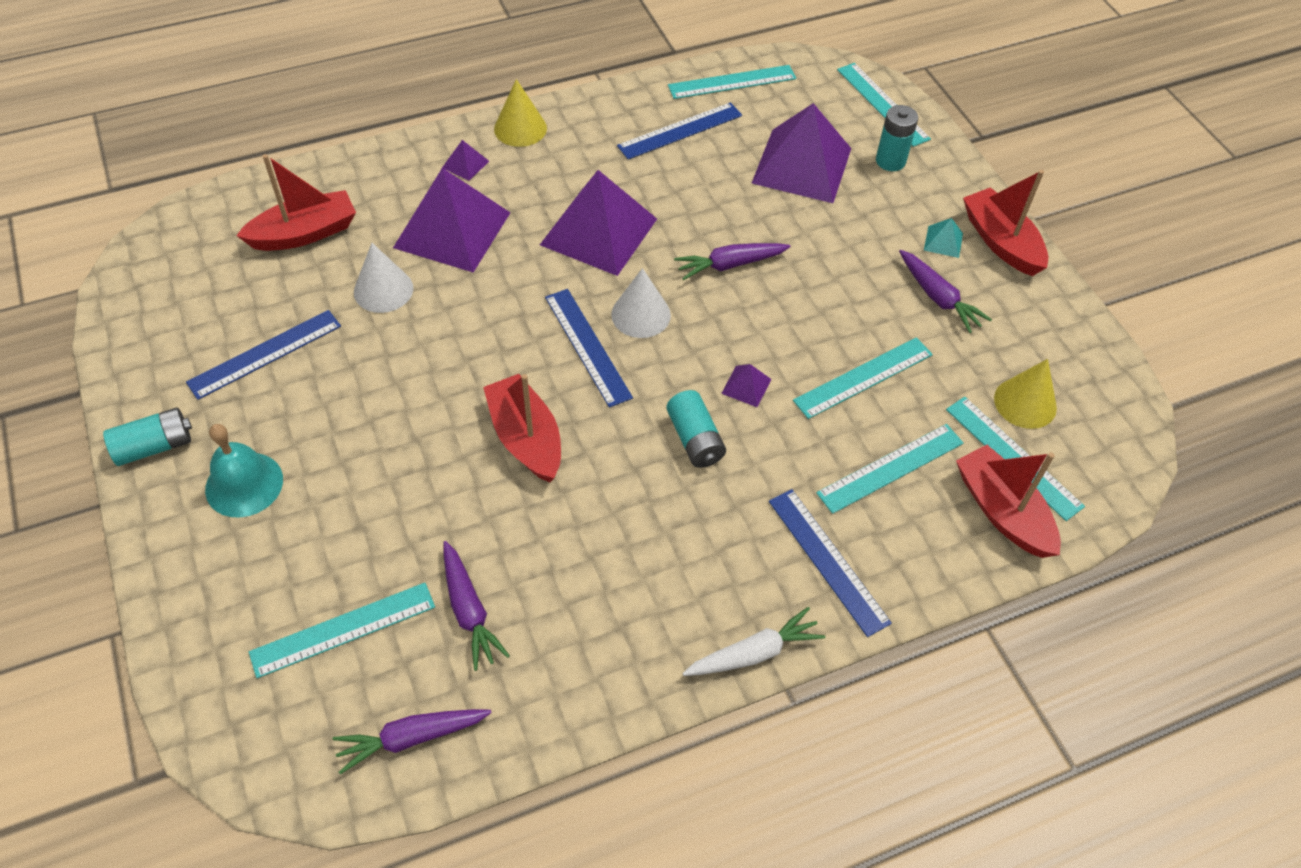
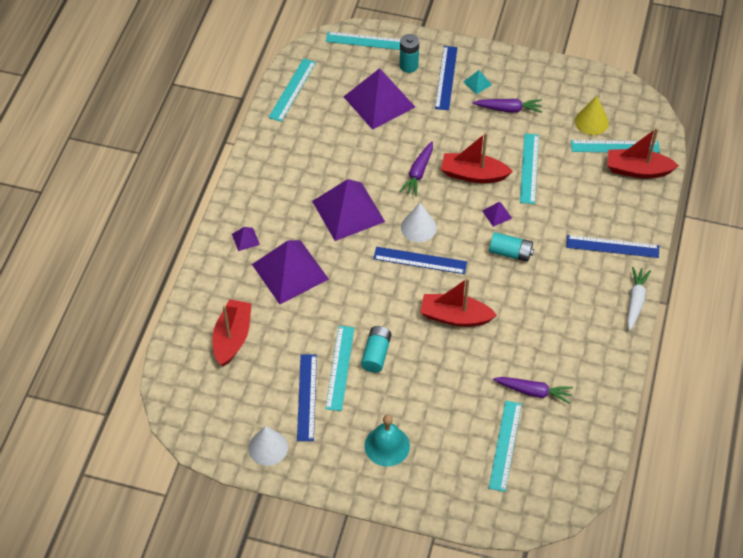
camera: 50 degrees left, 0 degrees up
turquoise battery [103,407,192,466] -> turquoise battery moved to [361,326,391,373]
purple carrot [333,709,492,774] -> none
white cone [354,243,413,313] -> white cone moved to [248,426,288,466]
yellow cone [494,79,547,147] -> none
blue ruler [617,102,742,160] -> blue ruler moved to [435,46,458,110]
turquoise ruler [816,424,964,514] -> turquoise ruler moved to [325,326,354,411]
red boat [963,170,1049,276] -> red boat moved to [441,133,513,183]

